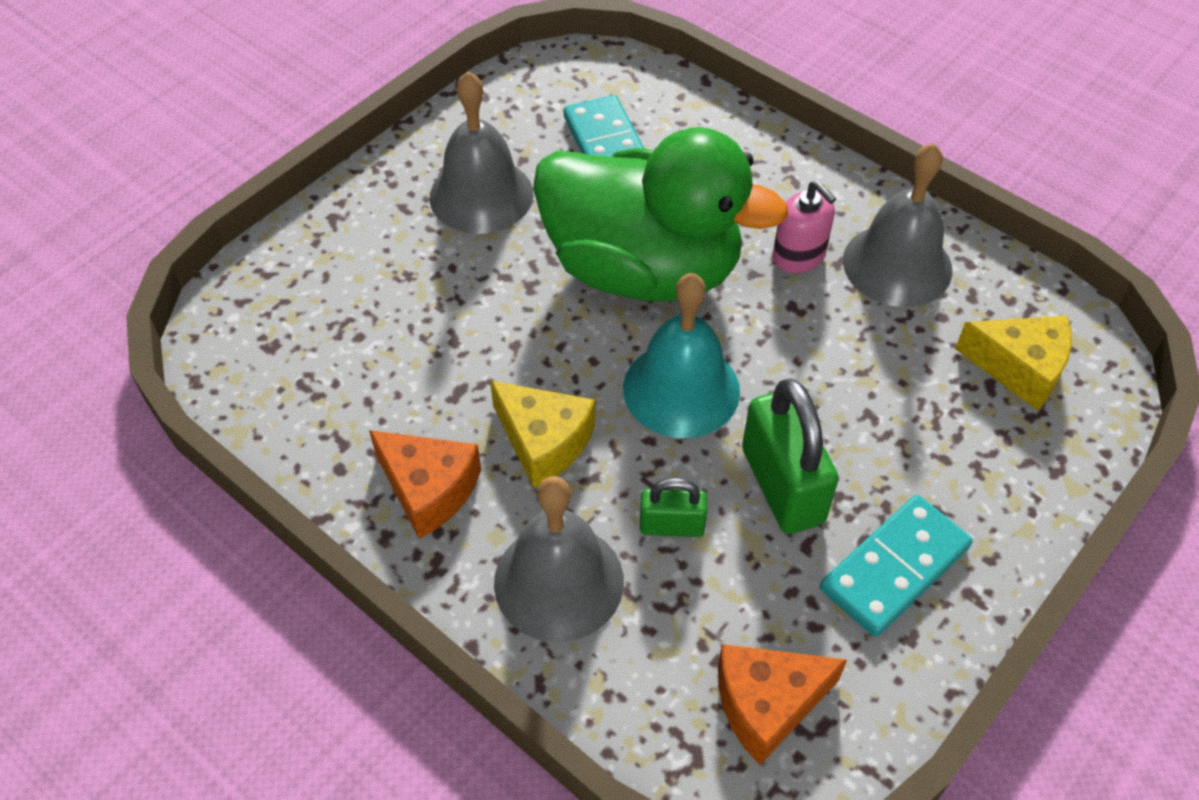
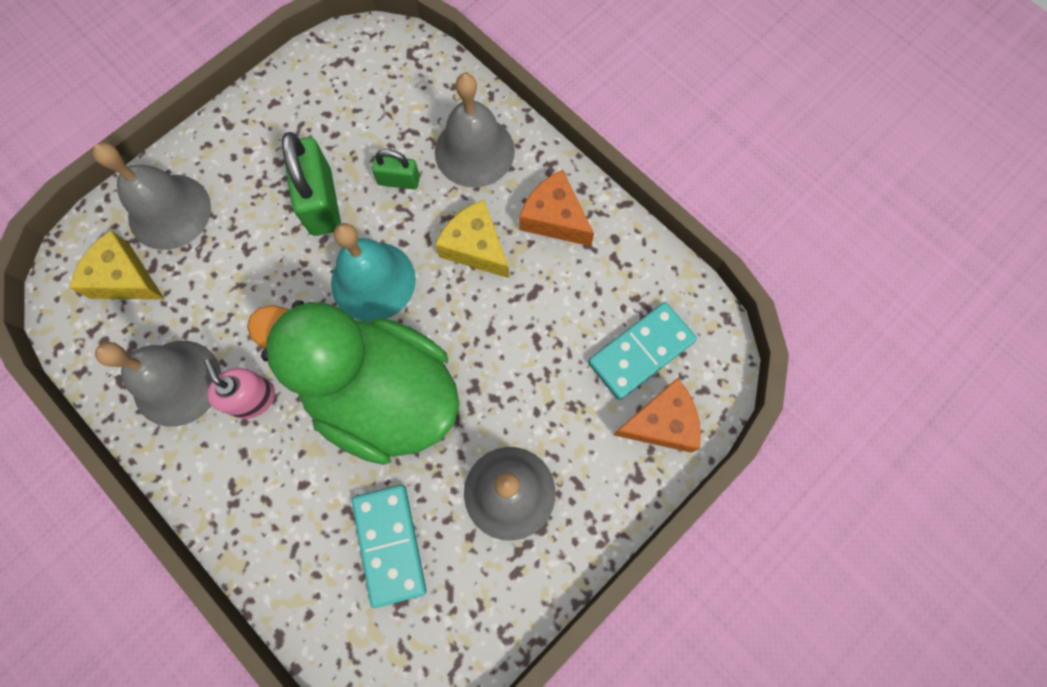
camera: 175 degrees left, 20 degrees up
orange cheese [718,644,847,765] -> orange cheese moved to [613,378,701,453]
turquoise domino [820,495,973,637] -> turquoise domino moved to [588,302,697,400]
none -> grey bell [93,143,211,250]

